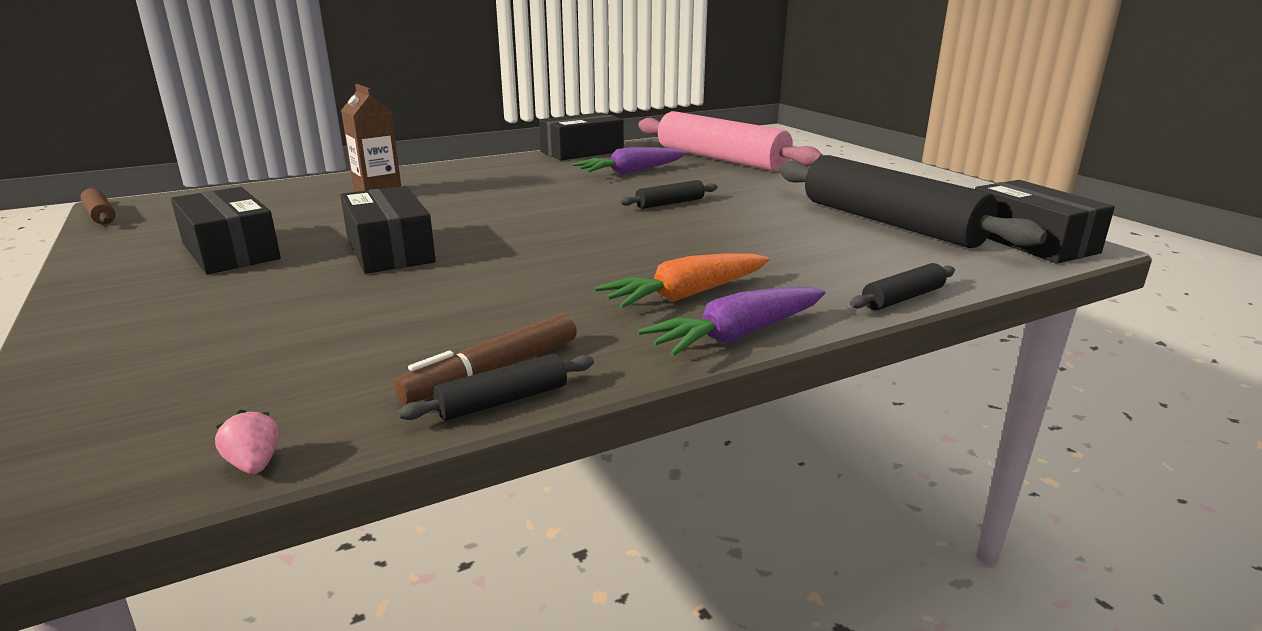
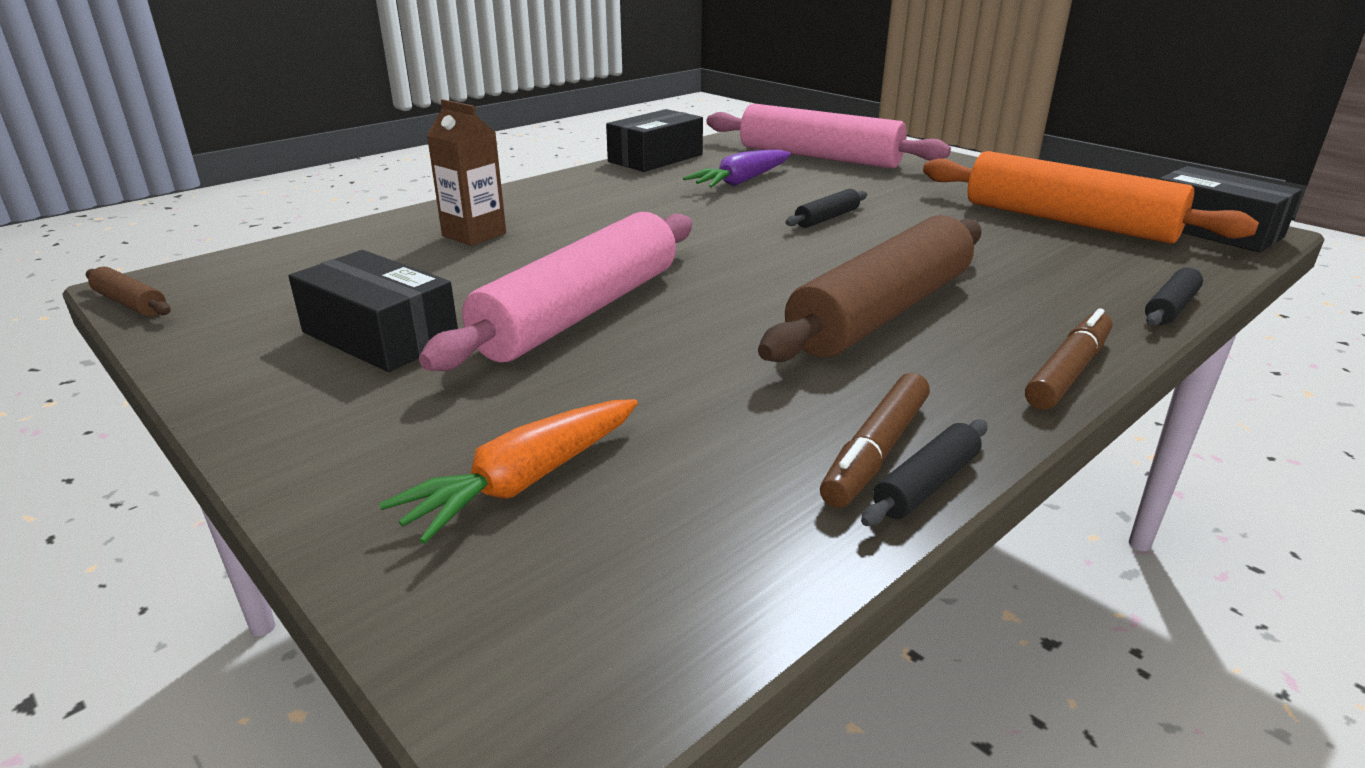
camera: 15 degrees left, 5 degrees up
pink strawberry [215,409,279,474] -> none
black box [340,186,436,274] -> pink rolling pin [419,212,692,371]
orange carrot [595,253,770,308] -> orange carrot moved to [379,399,638,544]
purple carrot [638,287,826,356] -> brown marker [1025,308,1112,410]
black rolling pin [779,155,1047,248] -> orange rolling pin [923,151,1259,244]
none -> brown rolling pin [758,215,982,362]

